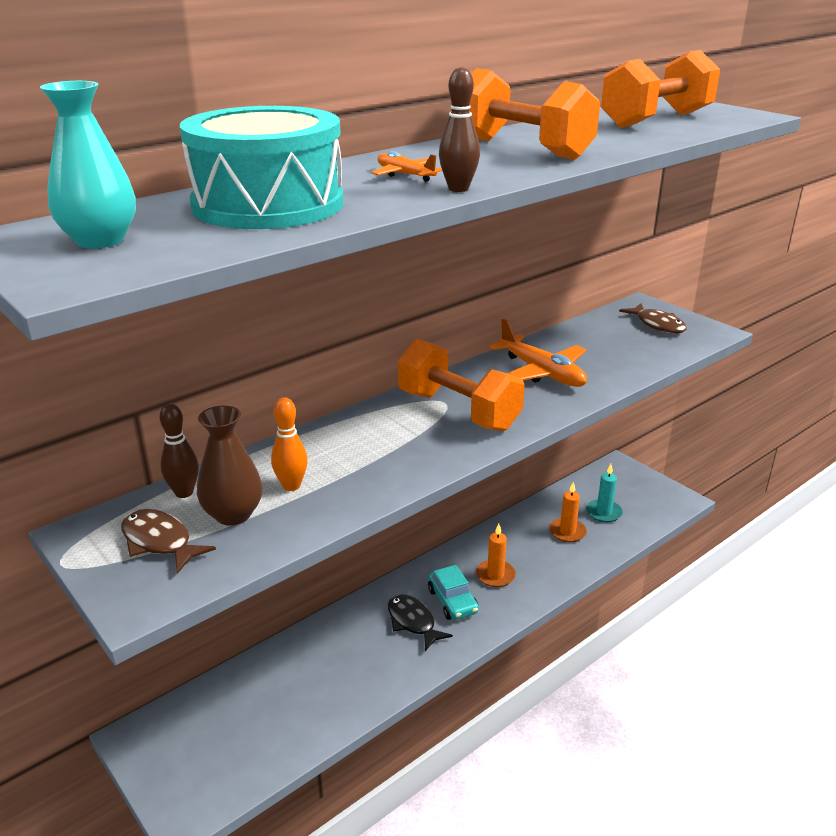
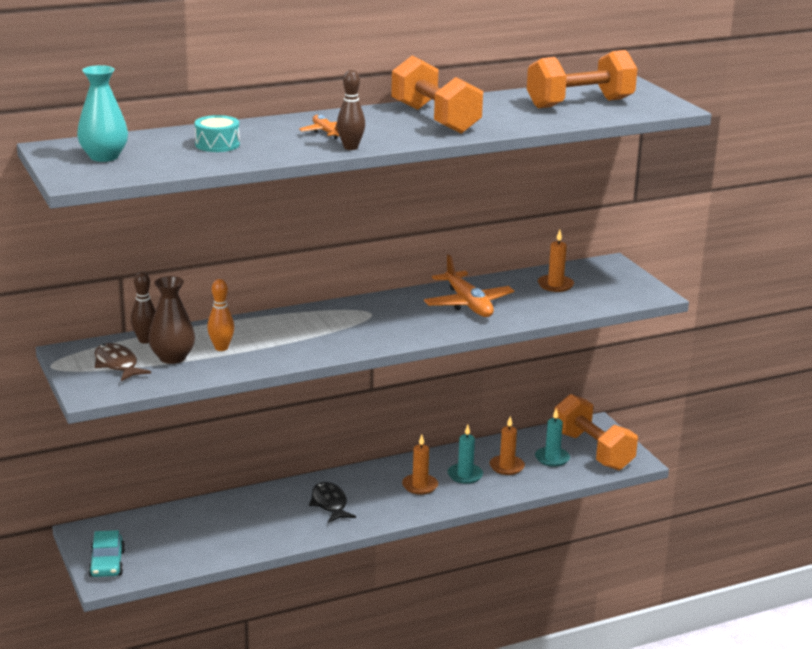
camera: 15 degrees right, 5 degrees down
turquoise drum [180,106,344,229] -> turquoise drum [195,115,240,152], size x0.44
orange dumbbell [398,339,525,431] -> orange dumbbell moved to [554,394,638,470]
turquoise car [428,565,479,620] -> turquoise car moved to [88,530,125,577]
brown fish [619,303,687,334] -> none
none -> turquoise candle [448,425,483,484]
none -> orange candle [538,230,574,292]

